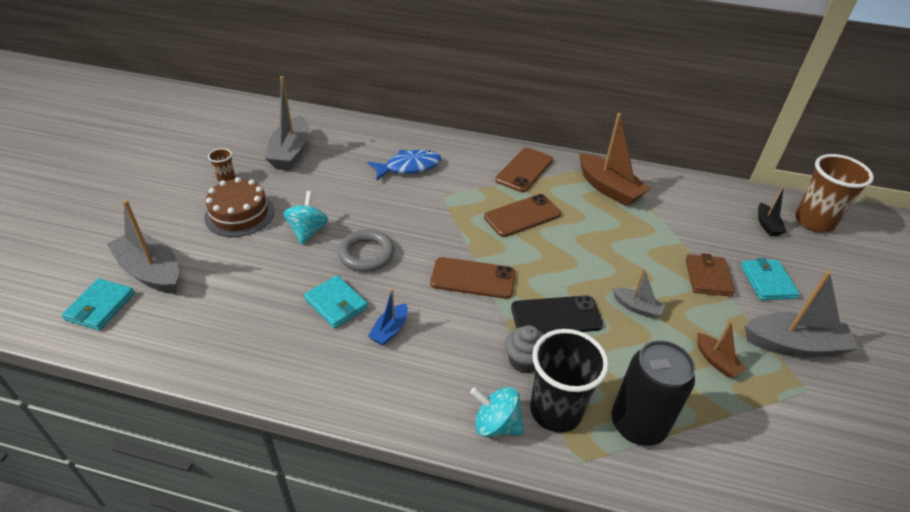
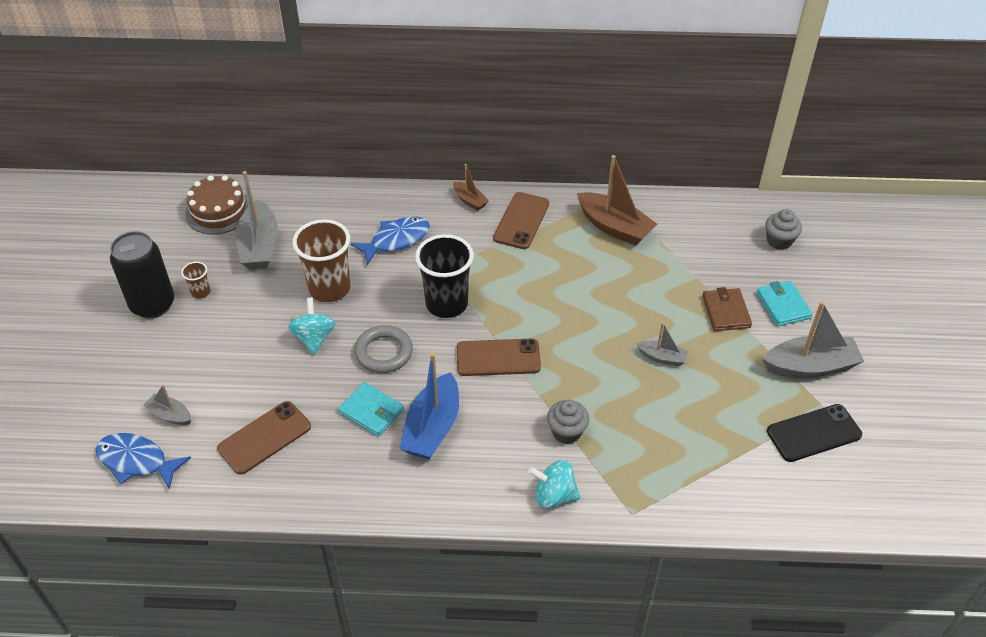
camera: 10 degrees left, 5 degrees up
turquoise wallet [62,278,135,330] -> blue fish [96,433,191,489]
grey boat [107,200,179,294] -> grey boat [144,385,191,425], size x0.53
brown cake [204,177,274,237] -> brown cake moved to [185,175,248,234]
blue boat [368,288,408,346] -> blue boat [399,353,459,459], size x1.90
brown phone [484,194,561,237] -> brown phone moved to [217,401,311,475]
black phone [511,295,603,334] -> black phone moved to [767,404,862,462]
black cup [530,329,609,433] -> black cup moved to [415,234,474,318]
black can [612,340,695,446] -> black can moved to [110,231,174,318]
brown boat [697,320,746,378] -> brown boat moved to [453,164,489,211]
black boat [758,186,787,236] -> grey cupcake [765,209,802,250]
brown cup [795,154,874,233] -> brown cup moved to [293,219,351,302]

